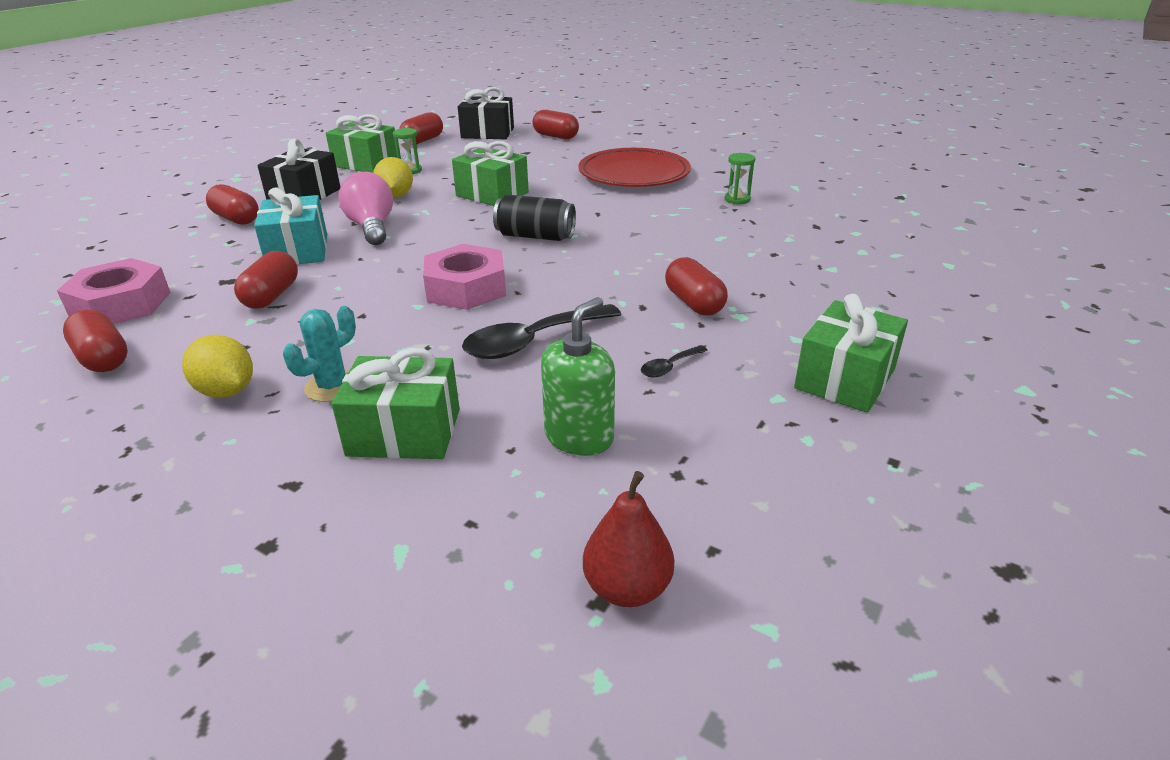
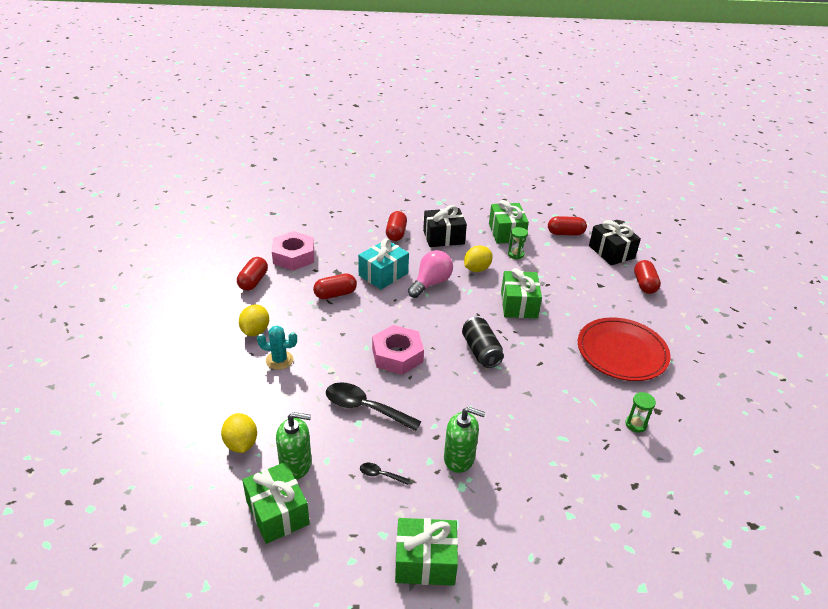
camera: 55 degrees right, 5 degrees up
green gift [332,348,460,459] -> green gift moved to [242,462,310,544]
red pear [583,471,674,607] -> none
red capsule [665,257,728,315] -> green soap dispenser [444,407,485,473]
none -> yellow lemon [221,413,257,453]

